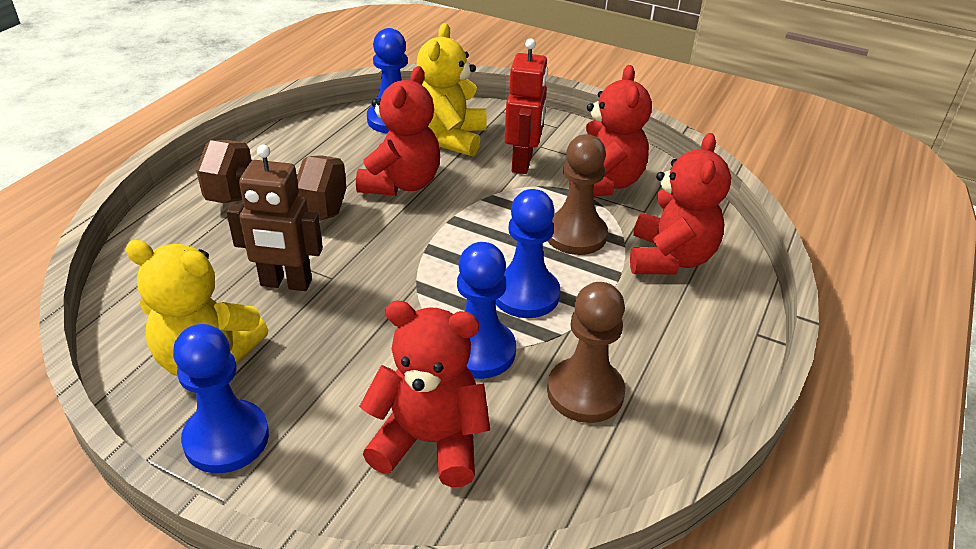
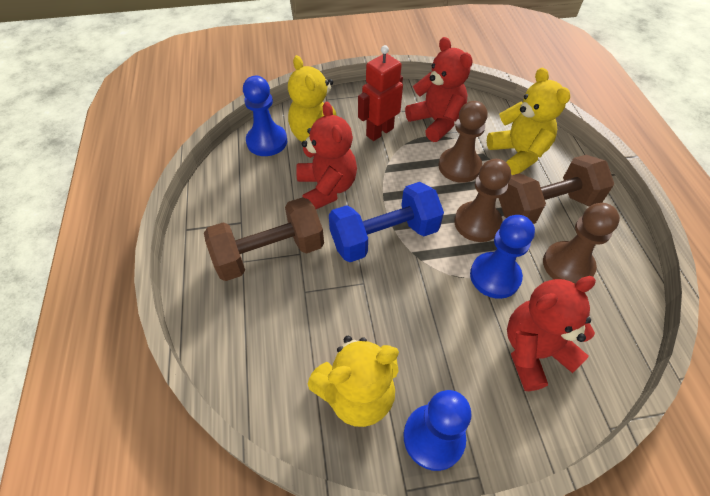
camera: 35 degrees left, 15 degrees up
brown robot [226,145,323,291] -> none
blue pawn [495,189,560,318] -> brown pawn [454,159,511,242]
red robot [504,38,548,174] -> red robot turned 105 degrees counterclockwise [358,45,403,141]
red teddy bear [630,133,731,274] -> yellow teddy bear [487,68,570,175]
none -> blue dumbbell [329,182,444,262]
none -> brown dumbbell [499,155,614,224]

